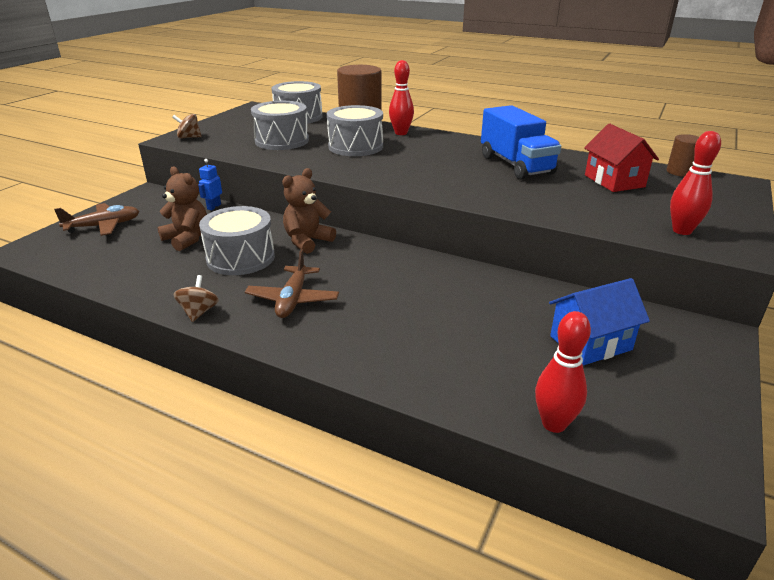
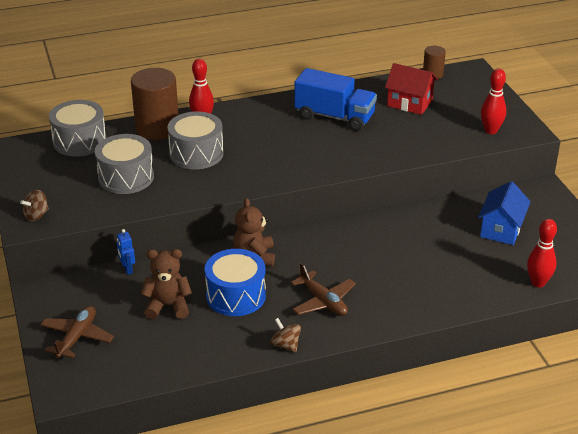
camera: 45 degrees left, 5 degrees up
grey drum [199,206,275,275] -> blue drum [205,249,266,316]

